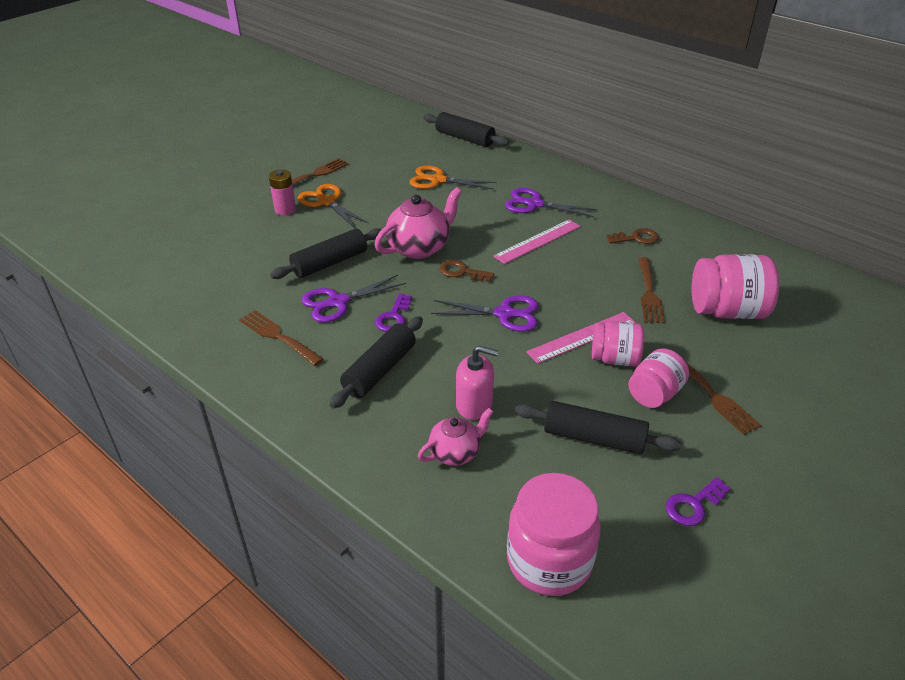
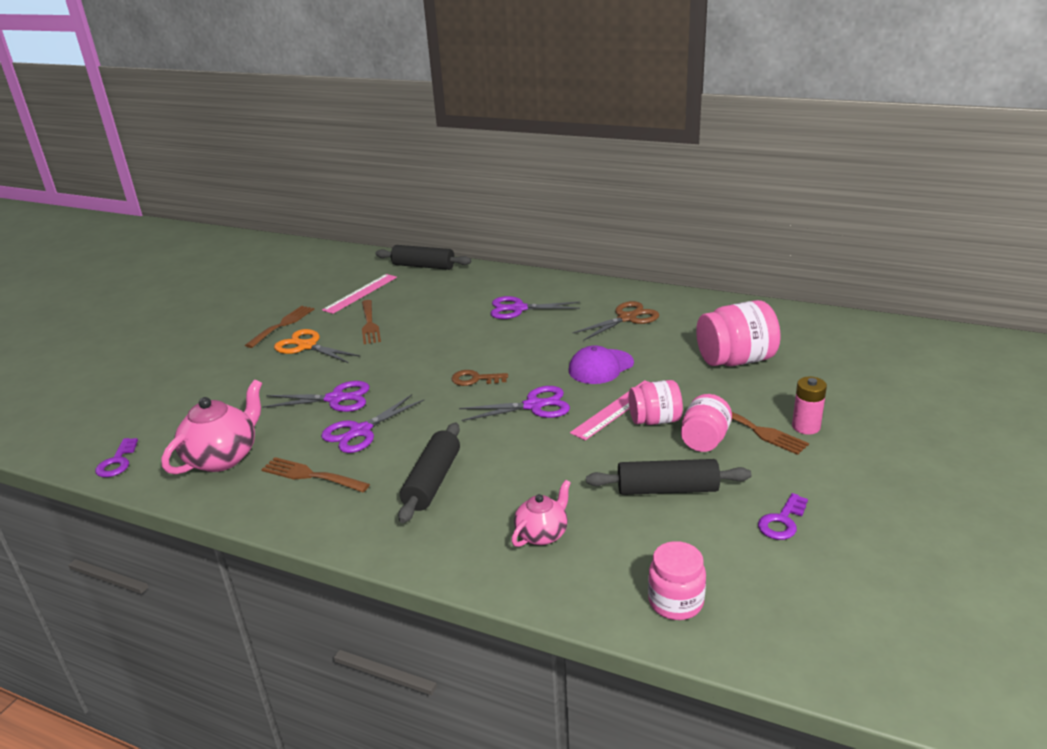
camera: 15 degrees left, 10 degrees down
pink battery [269,170,296,216] -> pink battery moved to [792,377,827,435]
black rolling pin [270,228,382,279] -> purple scissors [262,381,370,412]
pink teapot [375,187,462,259] -> pink teapot moved to [162,379,262,475]
purple key [375,294,411,332] -> purple key moved to [95,438,138,477]
orange scissors [409,165,497,189] -> none
pink soap dispenser [456,346,498,420] -> none
pink ruler [493,219,581,264] -> pink ruler moved to [322,274,397,314]
pink jar [507,473,601,596] -> pink jar [648,541,706,620], size x0.64
brown key [606,228,659,244] -> brown scissors [572,301,659,341]
brown fork [638,257,665,323] -> brown fork moved to [362,300,381,344]
none -> purple cap [569,345,634,384]

